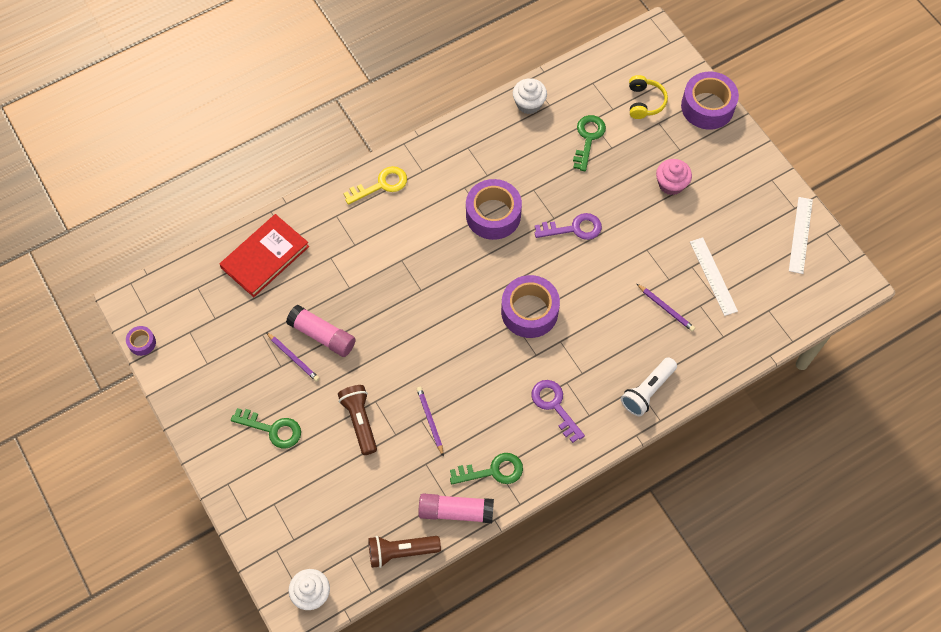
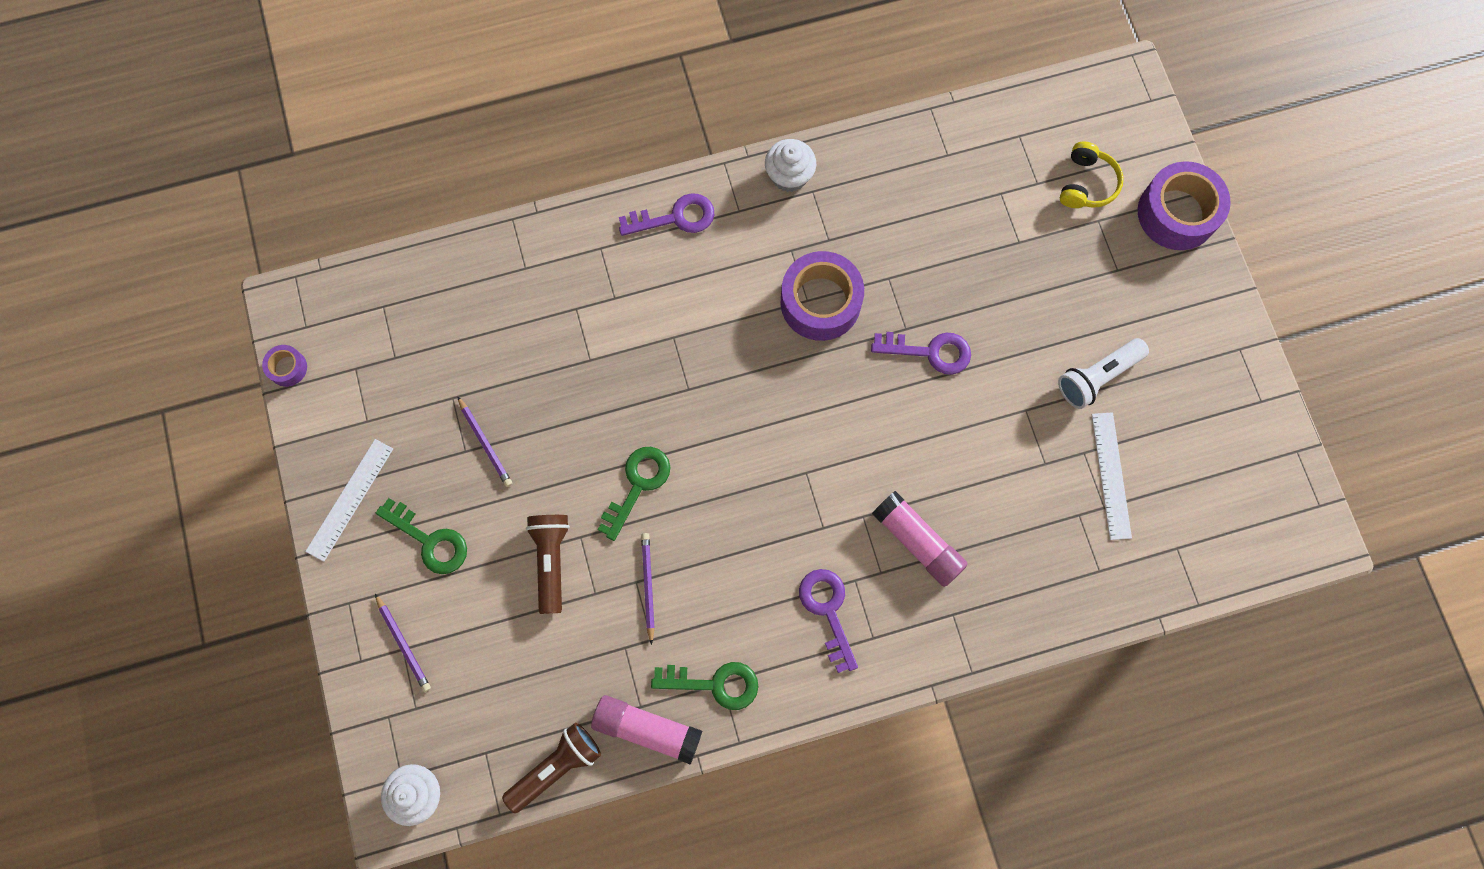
camera: 15 degrees right, 10 degrees up
red book [220,214,309,297] -> none
pink glue stick [286,305,356,357] -> pink glue stick moved to [872,491,968,587]
yellow key [343,166,407,205] -> purple key [619,193,715,236]
brown flashlight [368,536,441,568] -> brown flashlight turned 135 degrees clockwise [502,723,601,813]
purple tape [501,275,560,338] -> none
white cupcake [513,78,547,114] -> white cupcake moved to [765,139,816,192]
green key [573,115,606,171] -> green key moved to [598,447,670,541]
white flashlight [621,357,677,416] -> white flashlight moved to [1058,338,1149,409]
purple pencil [637,284,695,331] -> purple pencil moved to [375,594,431,692]
pink cupcake [656,159,692,195] -> none
white ruler [789,197,813,274] -> white ruler moved to [305,439,393,562]

